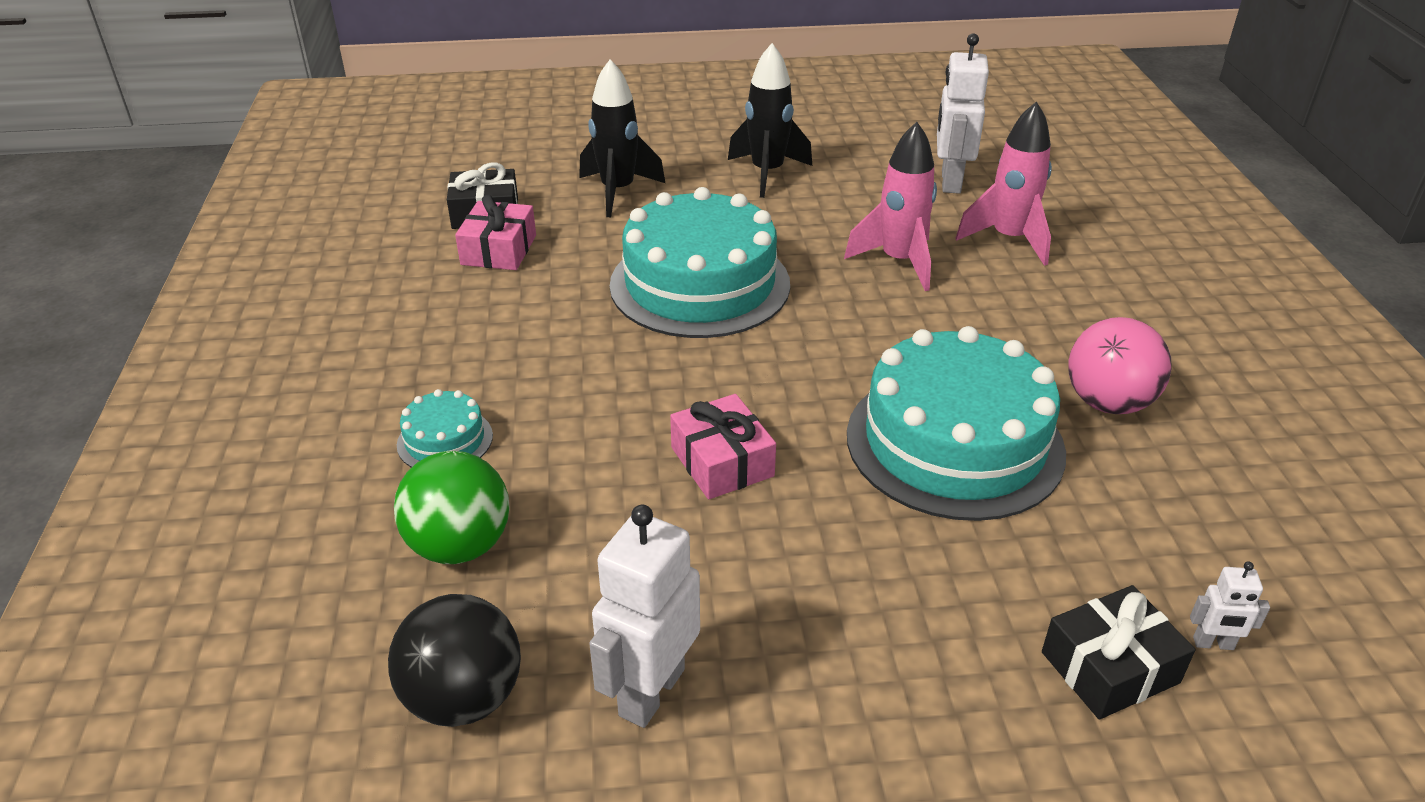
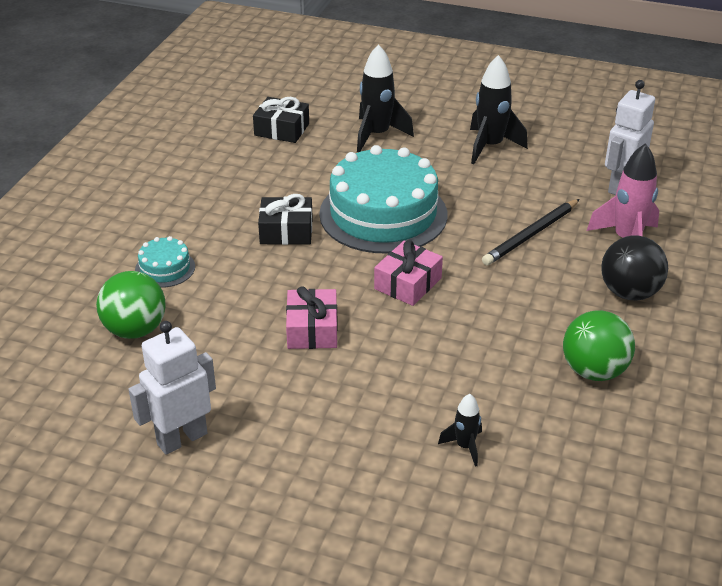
camera: 25 degrees right, 0 degrees up
black ball [388,594,521,727] -> black ball moved to [601,235,668,300]
pink gift [455,195,536,270] -> pink gift moved to [374,240,443,306]
pink rocket [844,122,937,291] -> black pencil [482,199,580,265]
turquoise cake [847,326,1066,521] -> none
black gift [1042,585,1195,719] -> black gift moved to [258,194,313,245]
pink ball [1068,317,1172,414] -> green ball [563,310,635,381]
white robot [1190,561,1270,650] -> none
none -> black rocket [438,394,482,467]

